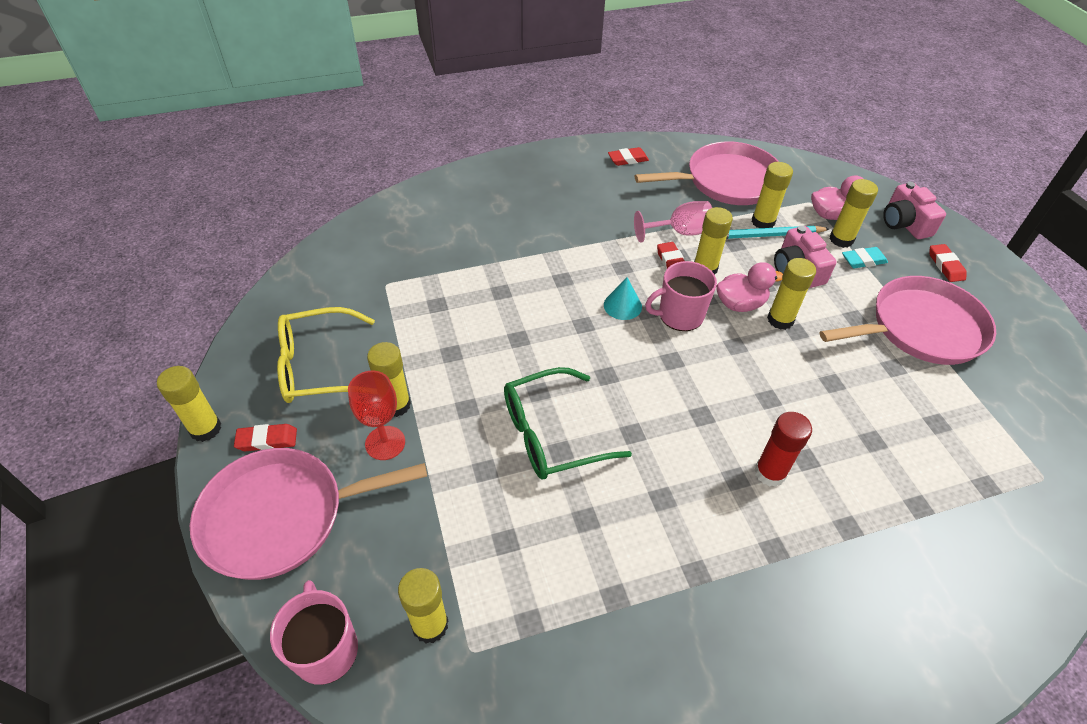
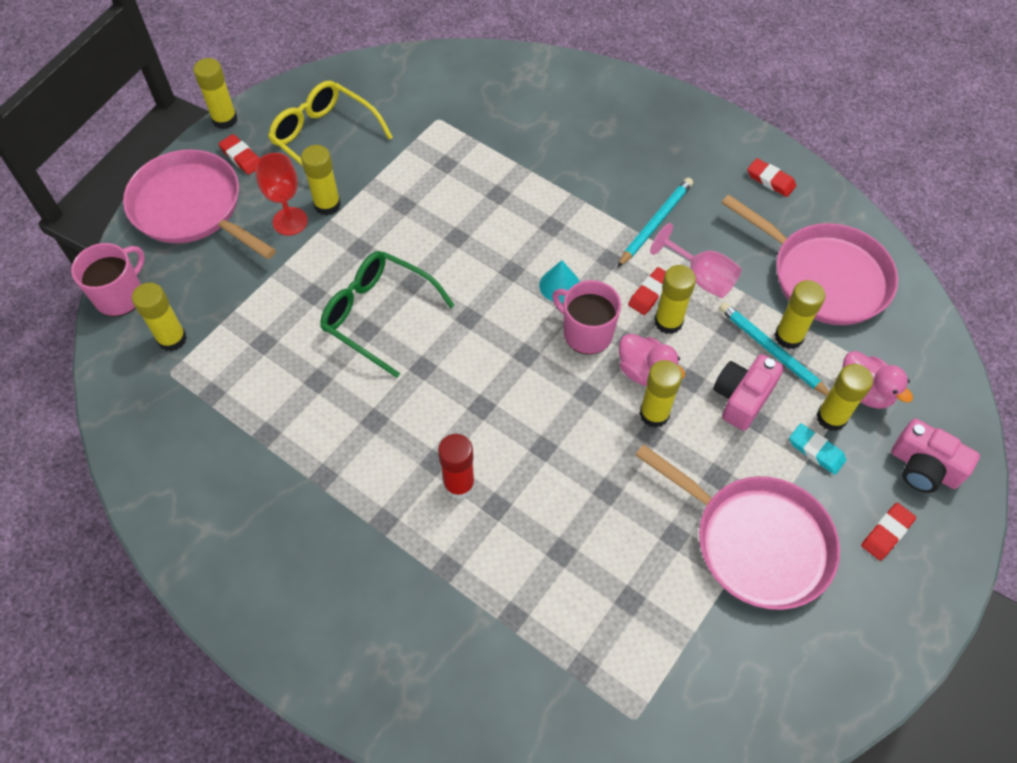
camera: 55 degrees right, 10 degrees up
pink camera [883,182,946,239] -> pink camera turned 90 degrees counterclockwise [891,419,980,493]
none -> turquoise pencil [617,177,693,267]

